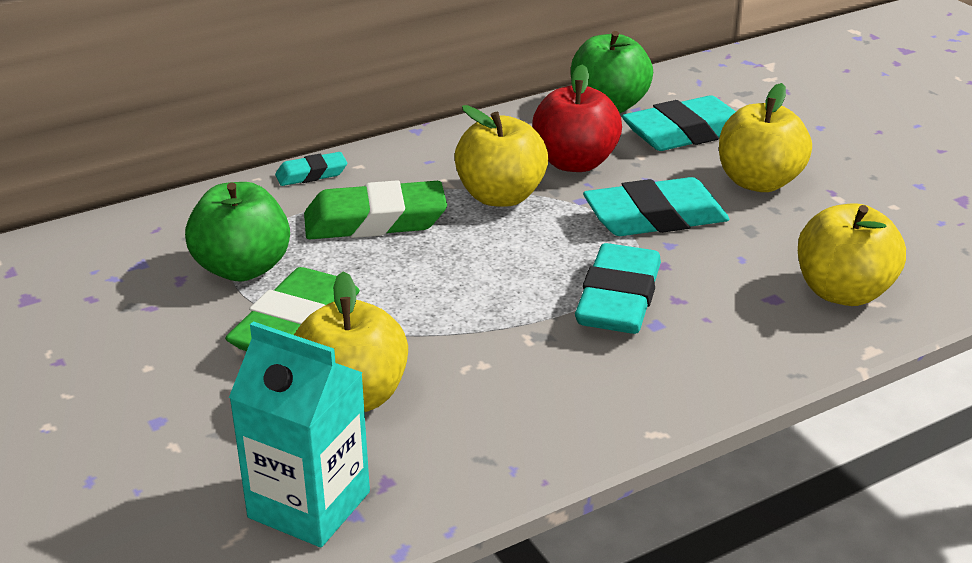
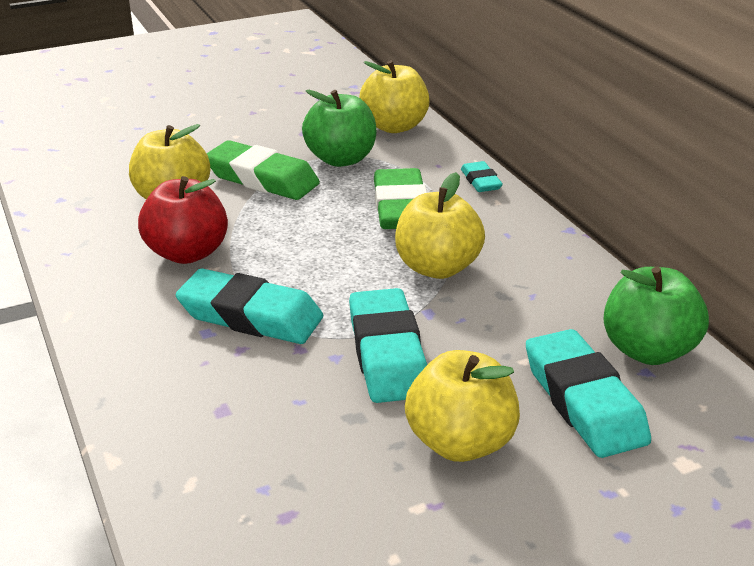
camera: 95 degrees right, 0 degrees up
turquoise carton [229,321,370,547] -> none
red apple [532,65,622,172] -> red apple moved to [138,176,228,264]
yellow apple [798,203,906,306] -> yellow apple moved to [359,60,429,133]

